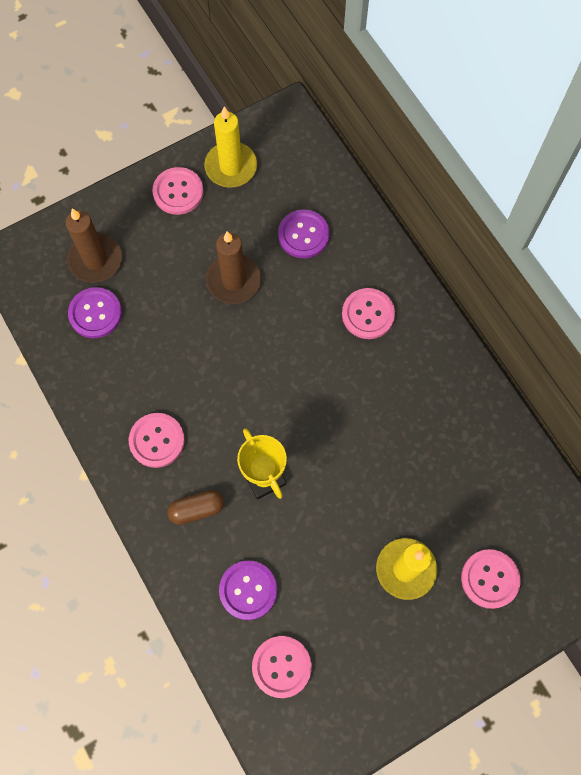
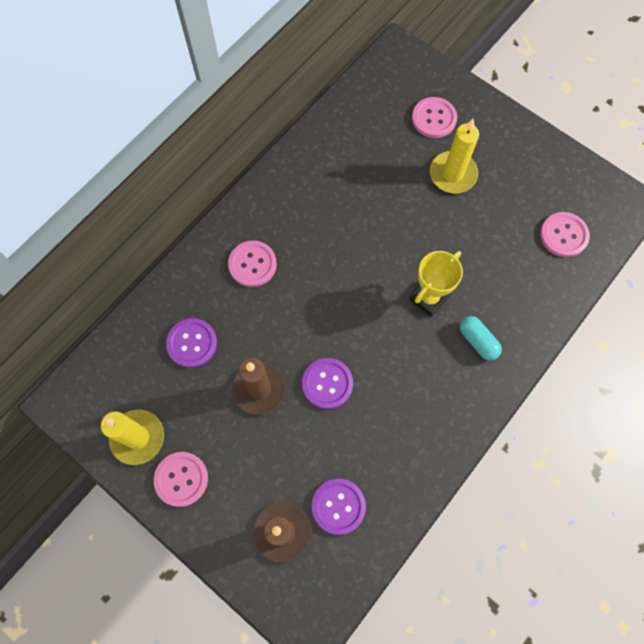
camera: 110 degrees left, 0 degrees up
pink button [129,413,185,468] -> none
brown capsule [167,490,224,525] -> turquoise capsule [460,316,502,360]
purple button [219,560,277,620] -> purple button moved to [302,358,353,409]

